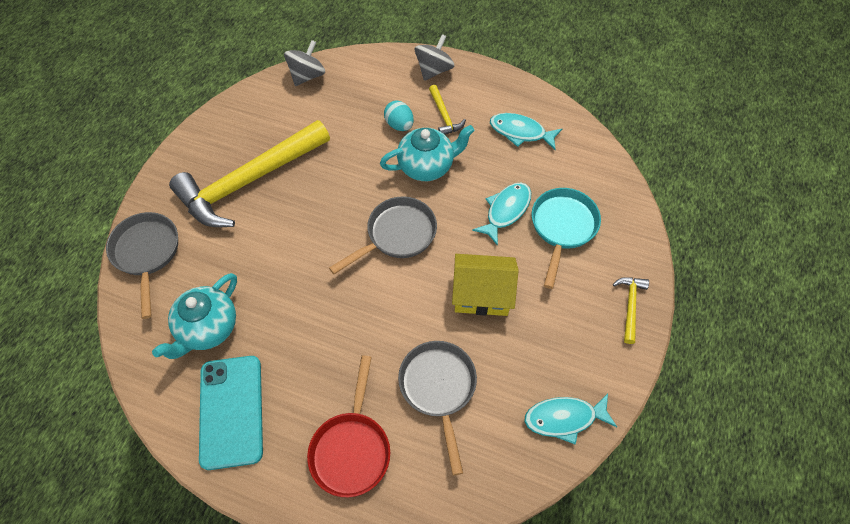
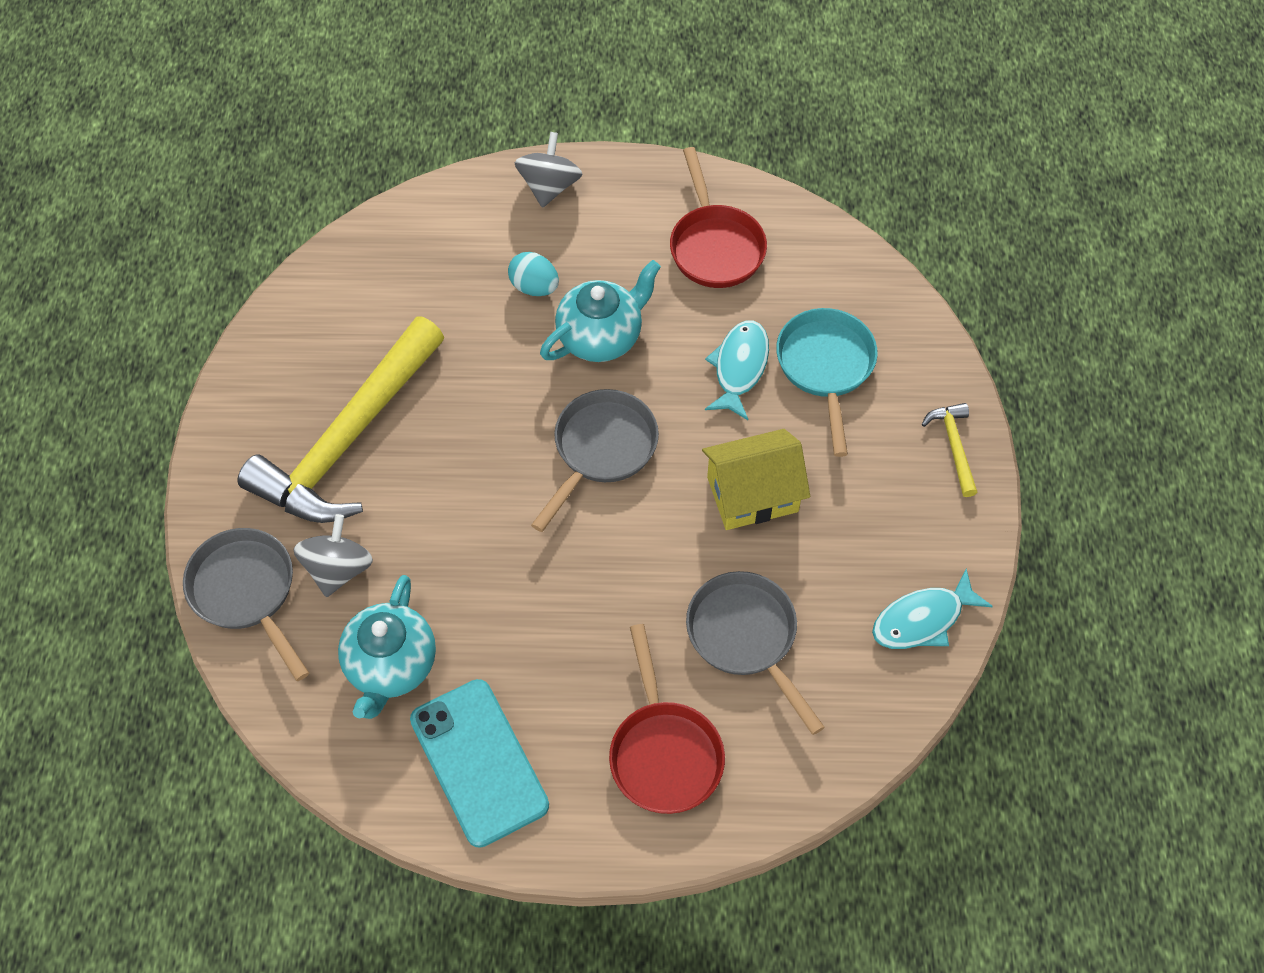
camera: 20 degrees left, 0 degrees up
grey spinning top [284,40,325,86] -> grey spinning top moved to [293,514,373,597]
yellow hammer [429,85,466,135] -> none
turquoise fish [490,113,562,150] -> red pan [670,147,767,288]

